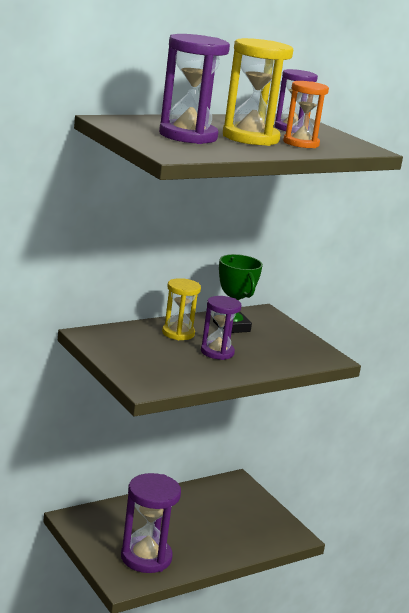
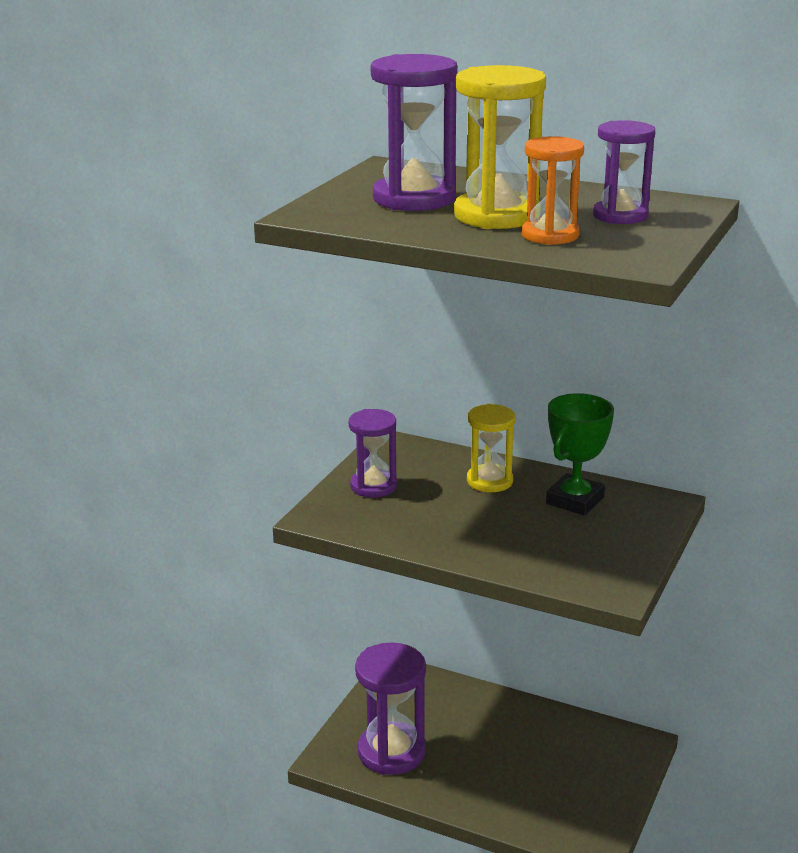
camera: 60 degrees right, 5 degrees up
purple hourglass [201,296,241,360] -> purple hourglass moved to [349,409,397,497]

